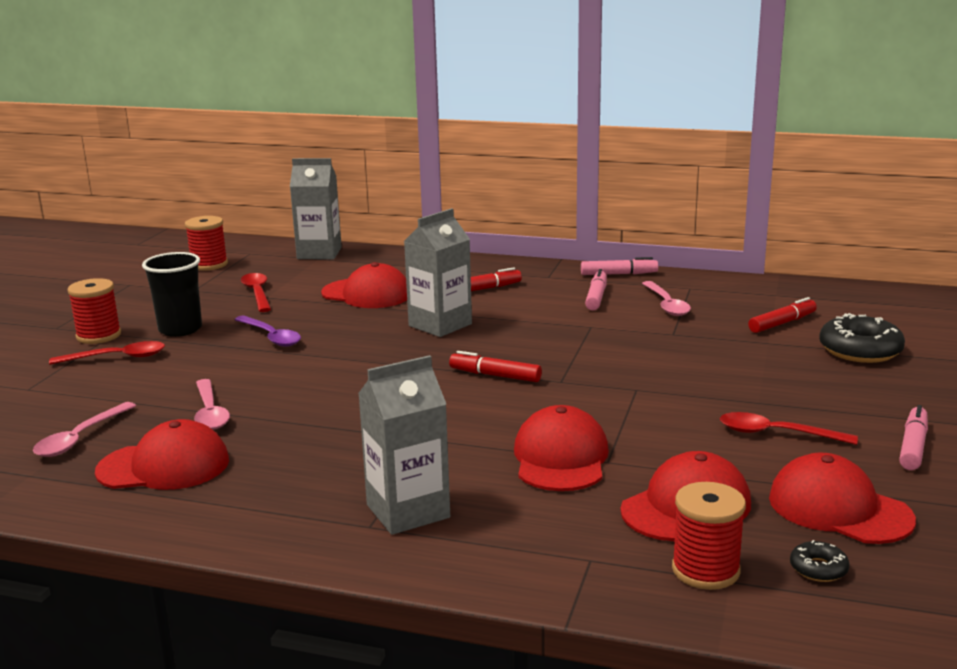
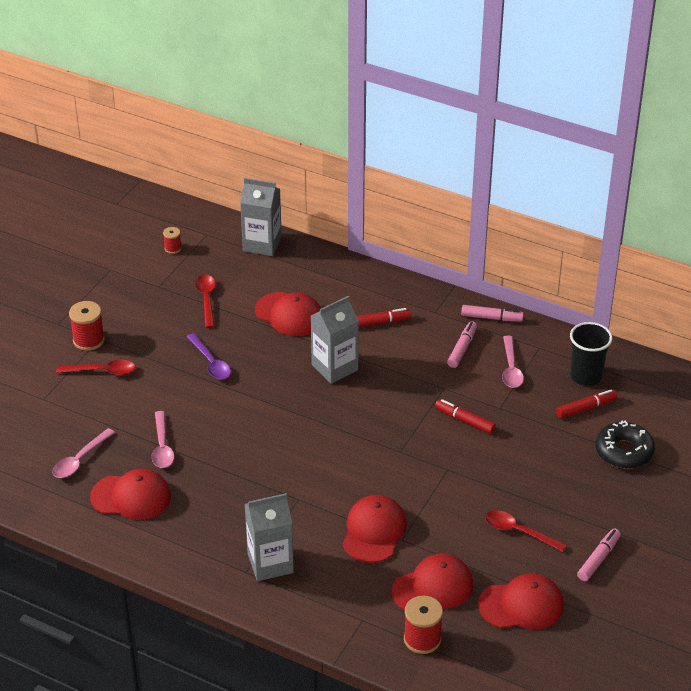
camera: 10 degrees right, 20 degrees up
black cup [142,252,202,337] -> black cup moved to [570,322,612,386]
red spool [185,216,228,271] -> red spool [163,227,182,254], size x0.57
red marker [449,351,542,382] -> red marker moved to [435,399,496,434]
red cap [769,453,916,544] -> red cap turned 120 degrees clockwise [478,574,564,629]
black donut [790,540,850,582] -> none

